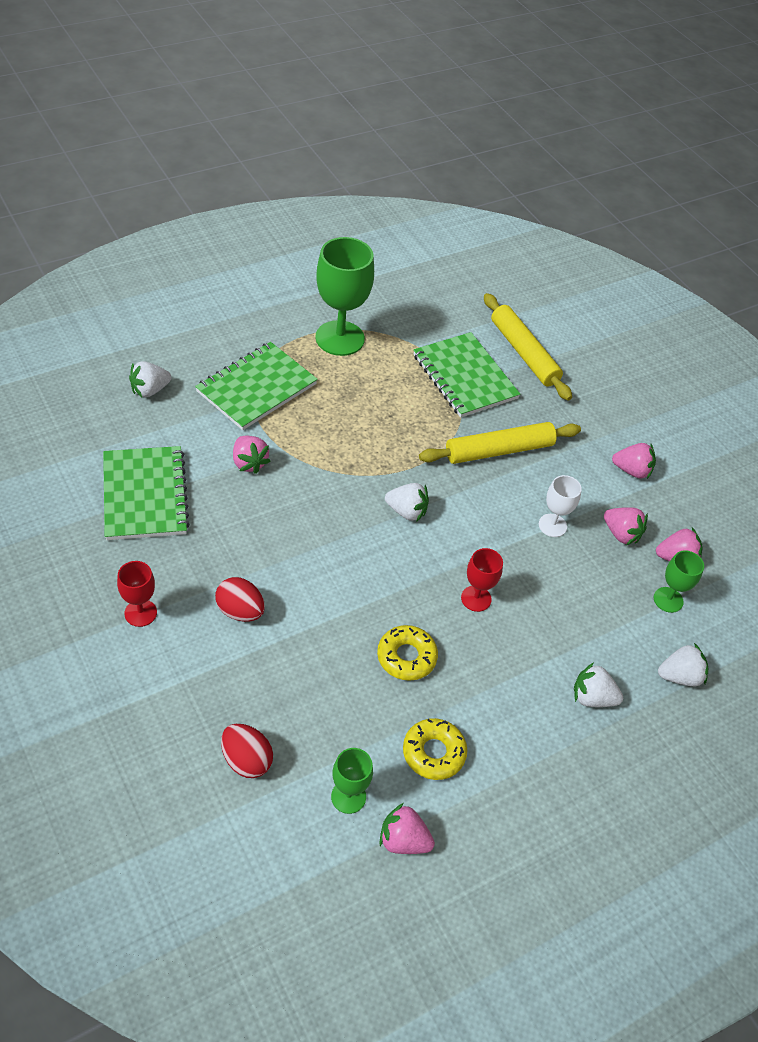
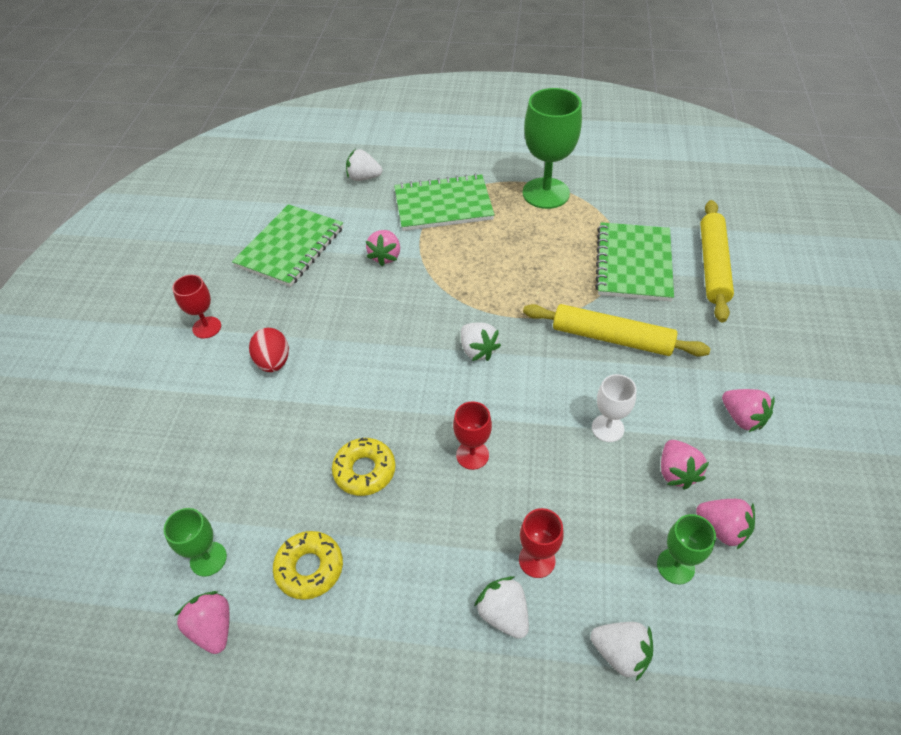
camera: 45 degrees right, 0 degrees up
red egg [221,724,273,778] -> none
none -> red goblet [519,508,564,578]

